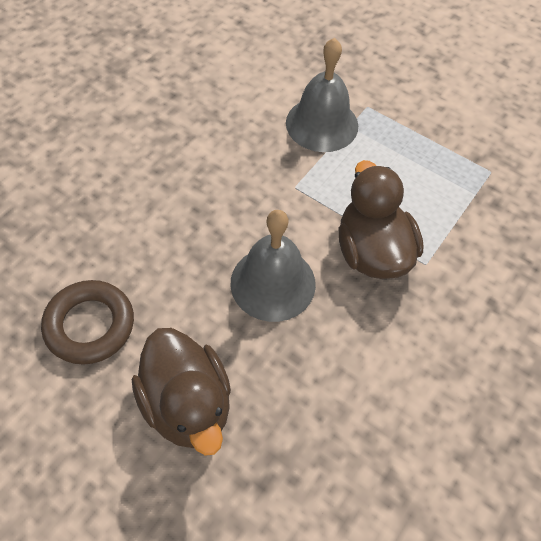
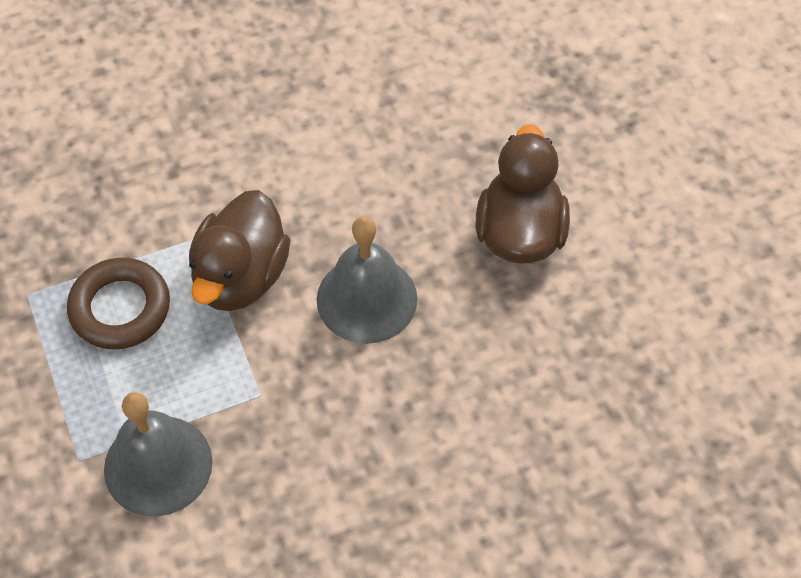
camera: 145 degrees left, 0 degrees up
brown ring [41,280,134,365] -> brown ring moved to [67,258,170,350]

